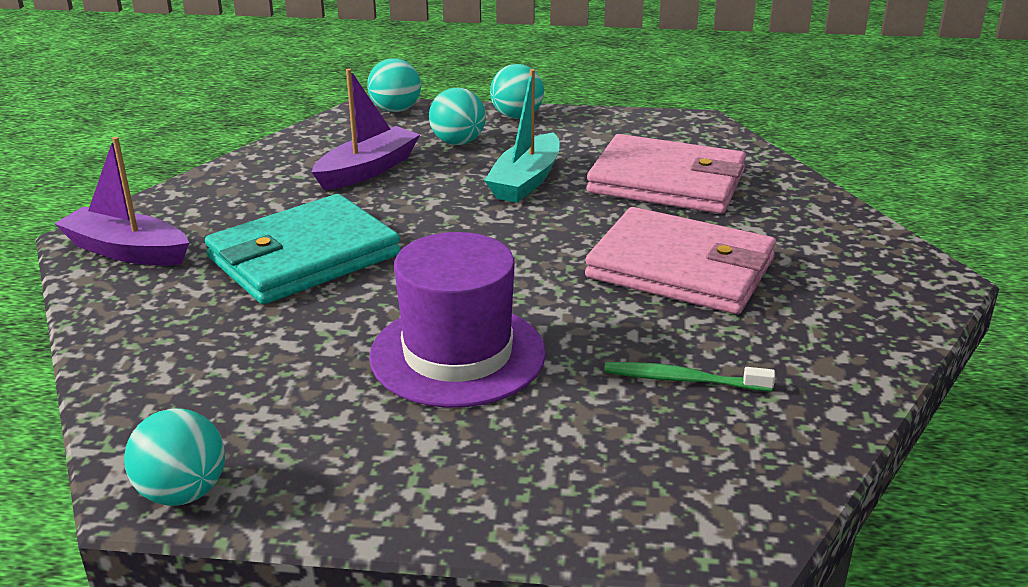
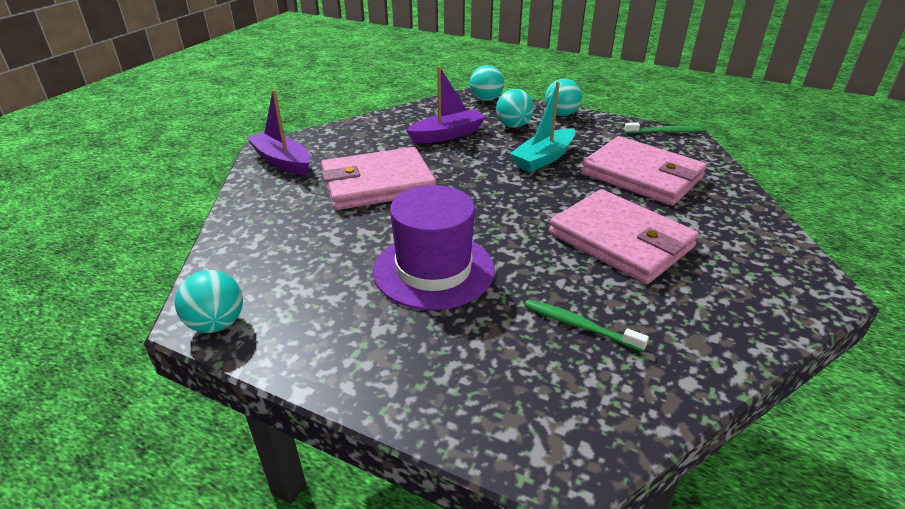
camera: 20 degrees right, 5 degrees up
turquoise wallet [205,194,401,304] -> pink wallet [321,147,436,210]
none -> green toothbrush [624,123,702,133]

